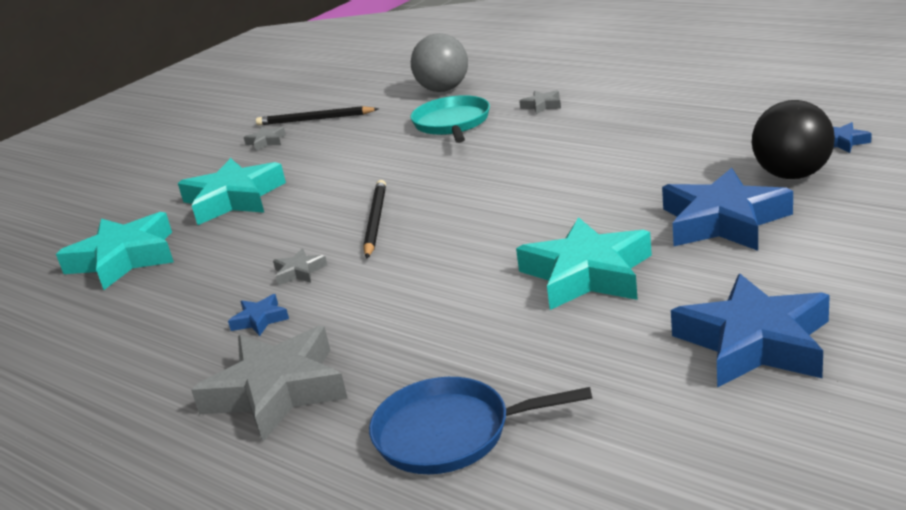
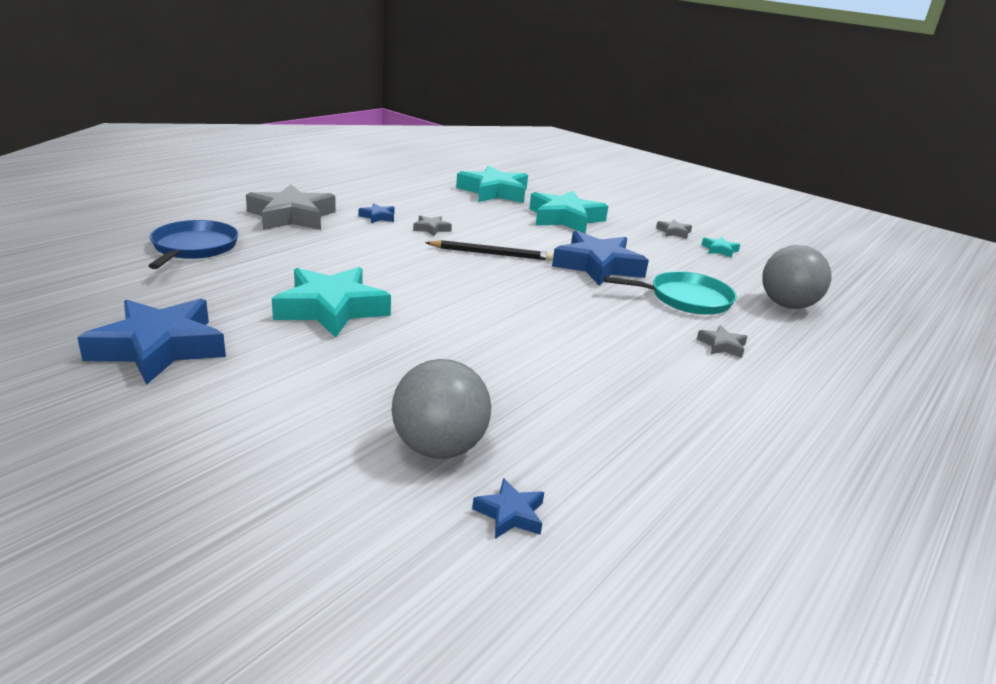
camera: 85 degrees right, 0 degrees up
black pencil [256,106,379,125] -> turquoise star [702,237,740,258]
blue star [662,168,793,251] -> blue star moved to [552,231,649,286]
black ball [752,100,835,179] -> grey ball [391,359,491,459]

